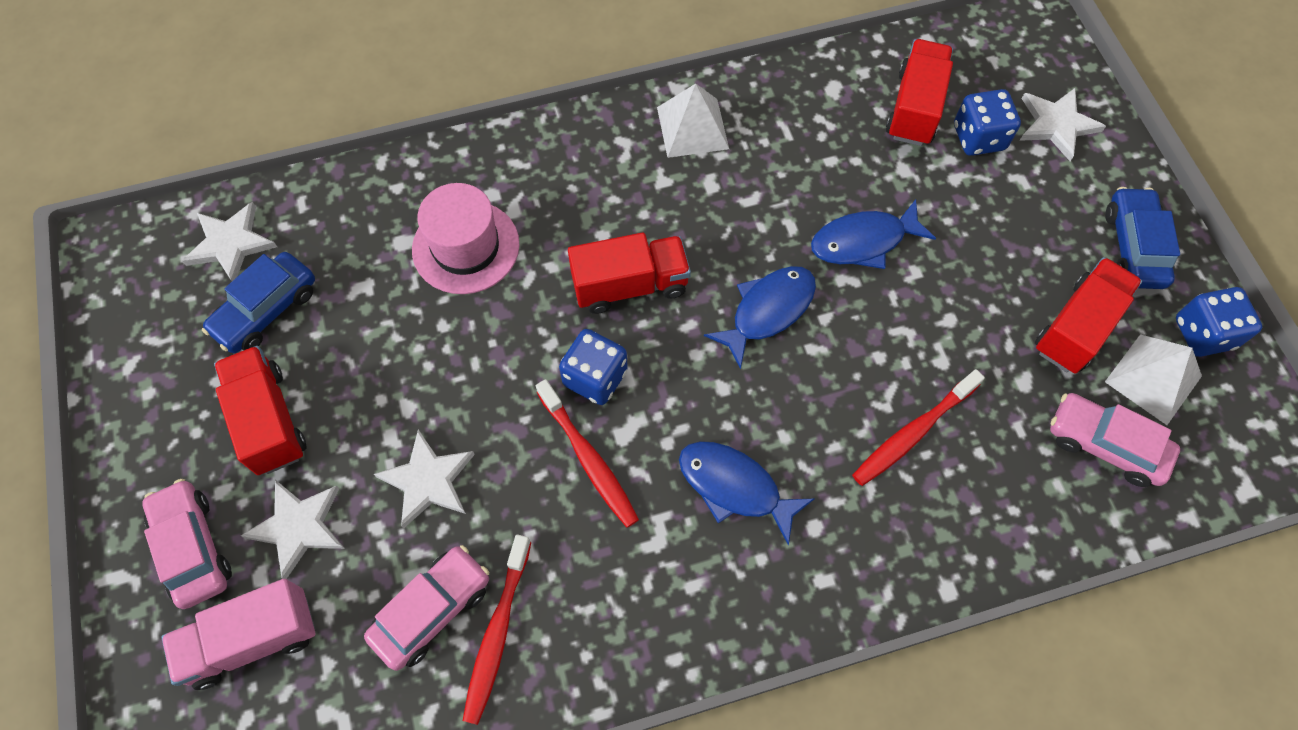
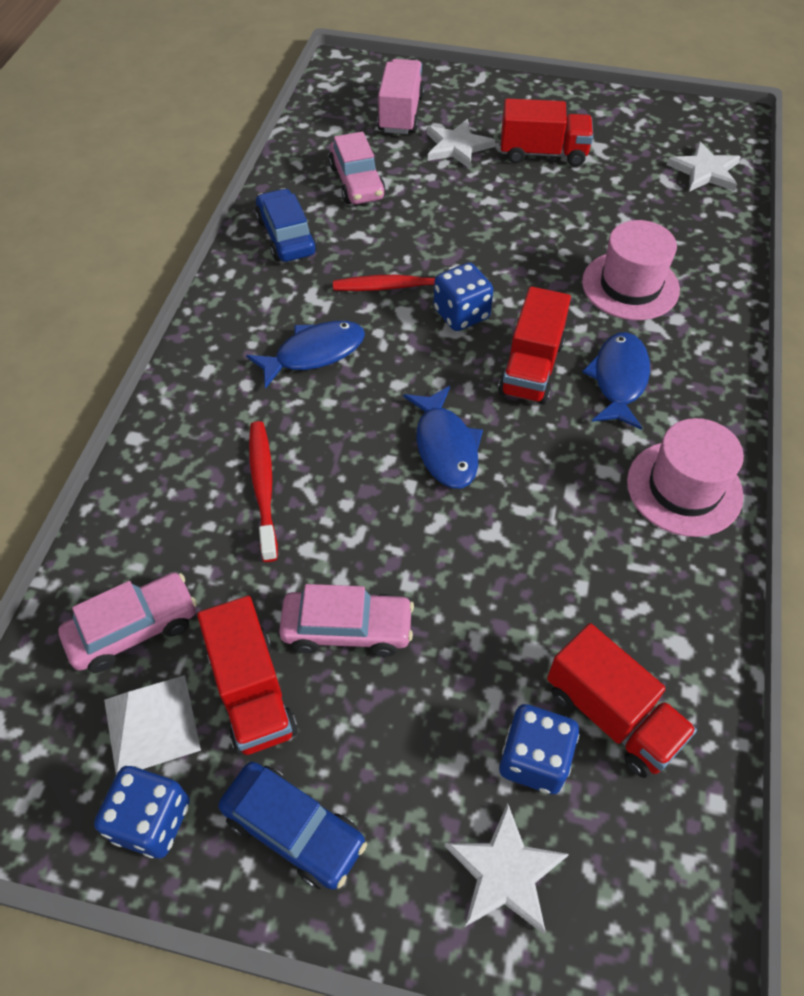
camera: 120 degrees right, 10 degrees down
pink car [143,479,232,609] -> pink car moved to [279,584,414,657]
blue car [202,252,315,353] -> blue car moved to [255,188,317,262]
white star [374,430,475,529] -> none
red toothbrush [463,535,531,725] -> none
white pyramid [657,84,729,158] -> pink hat [627,418,744,537]
blue fish [811,199,936,269] -> blue fish moved to [582,332,650,430]

